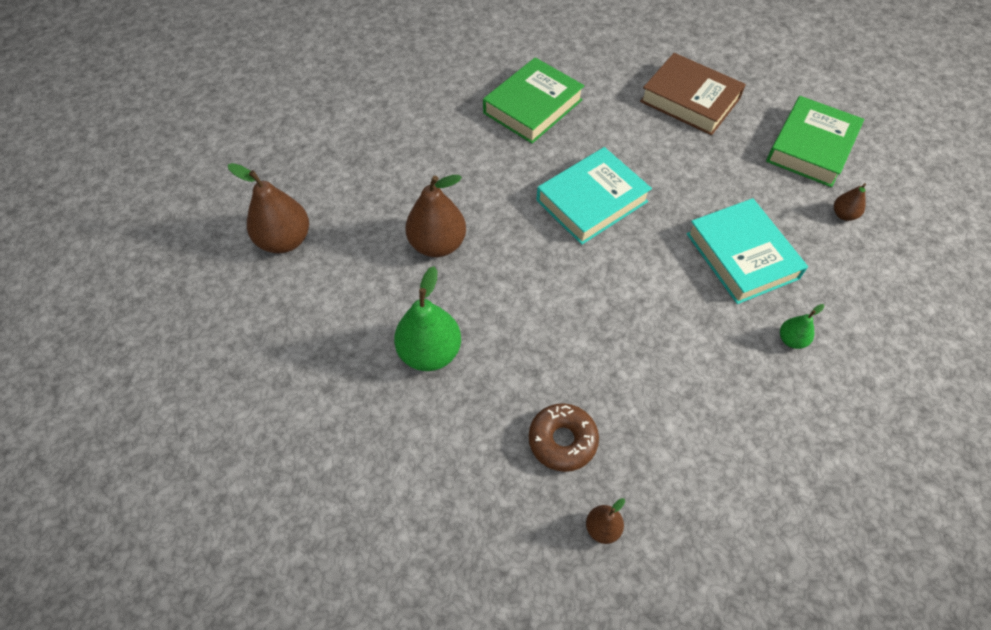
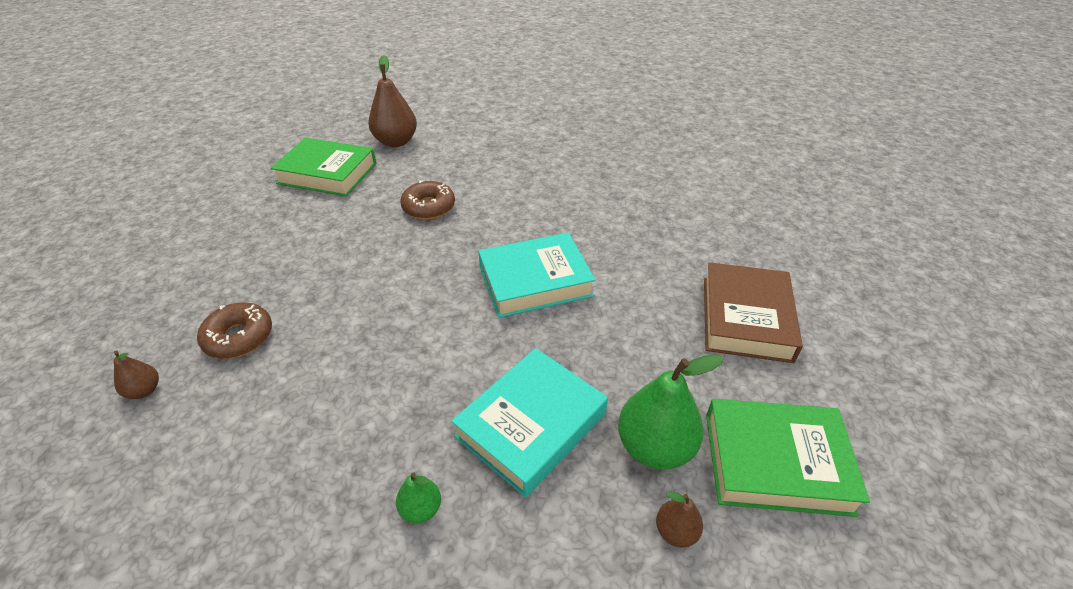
camera: 65 degrees right, 15 degrees down
green pear [394,266,461,371] -> green pear moved to [618,355,724,470]
brown pear [405,175,466,257] -> brown donut [400,180,455,220]
green book [483,57,584,144] -> green book moved to [270,137,376,196]
turquoise book [536,147,652,245] -> turquoise book turned 45 degrees counterclockwise [478,233,595,318]

